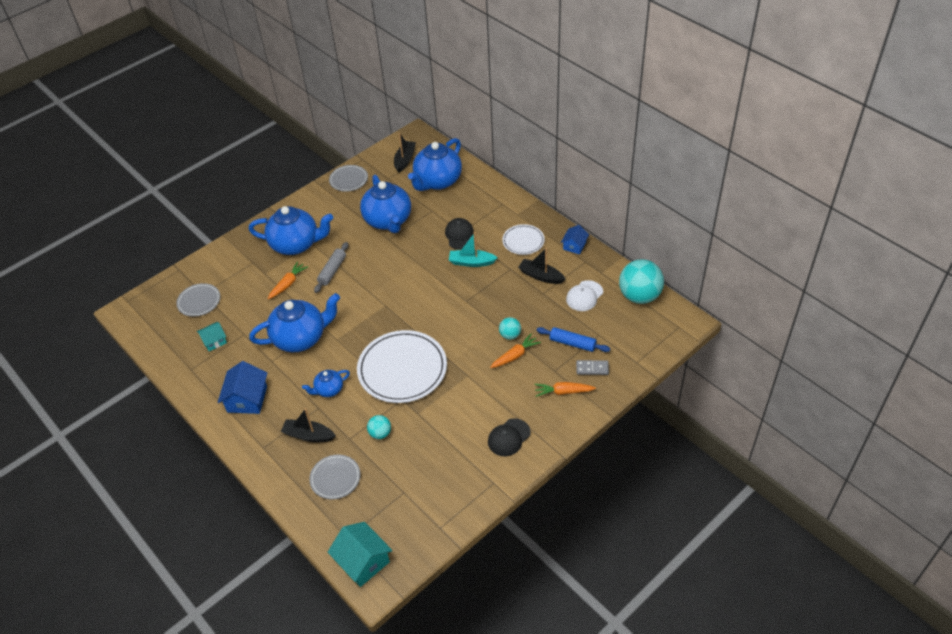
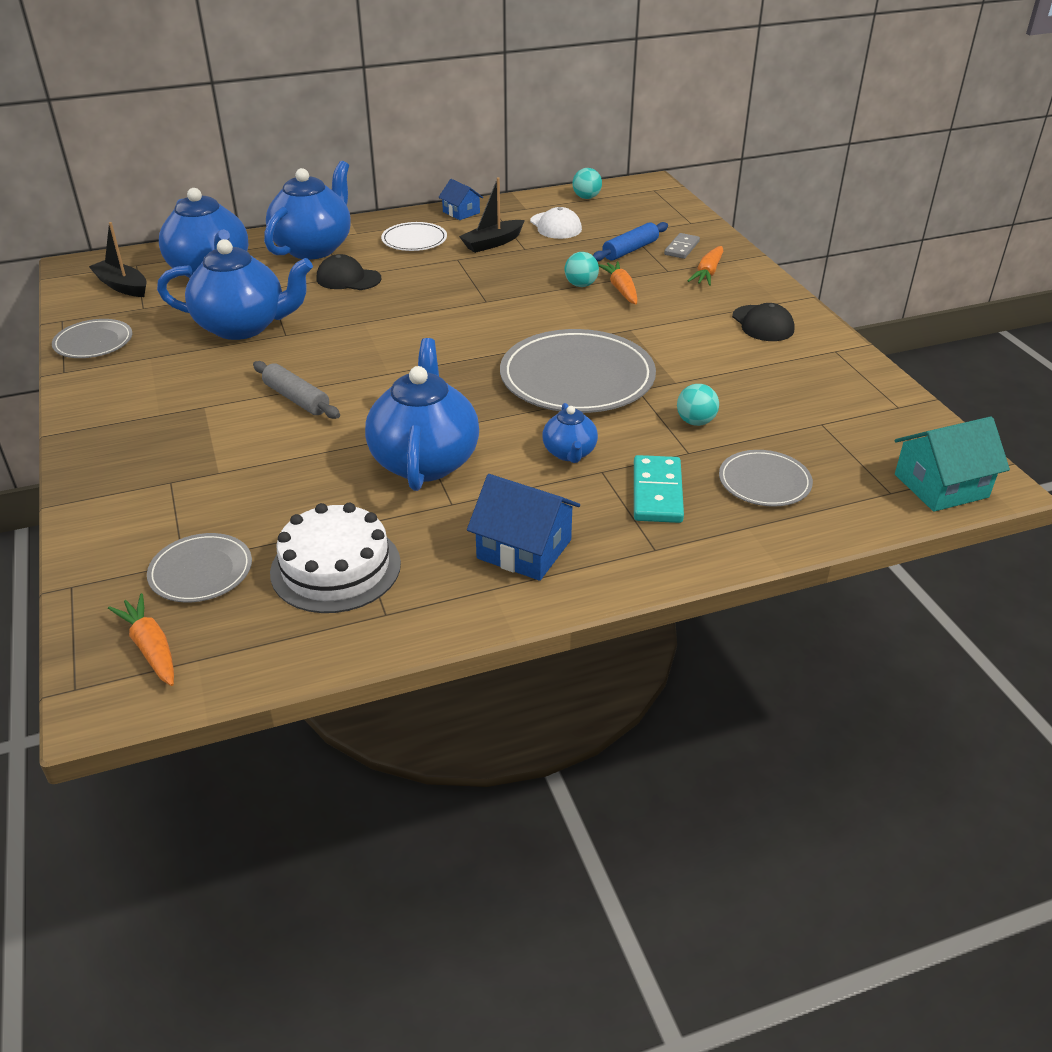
camera: 70 degrees left, 10 degrees down
turquoise house [197,322,227,351] -> white cake [270,503,401,613]
blue teapot [249,206,333,255] -> blue teapot moved to [264,161,351,259]
orange carrot [268,262,308,299] -> orange carrot moved to [108,593,174,686]
black boat [281,408,336,442] -> turquoise domino [634,455,684,523]
white plate [357,330,447,403] -> grey plate [500,329,656,413]
turquoise boat [449,232,498,267] -> none
turquoise ball [619,259,664,304] -> turquoise ball [573,168,602,199], size x0.49

